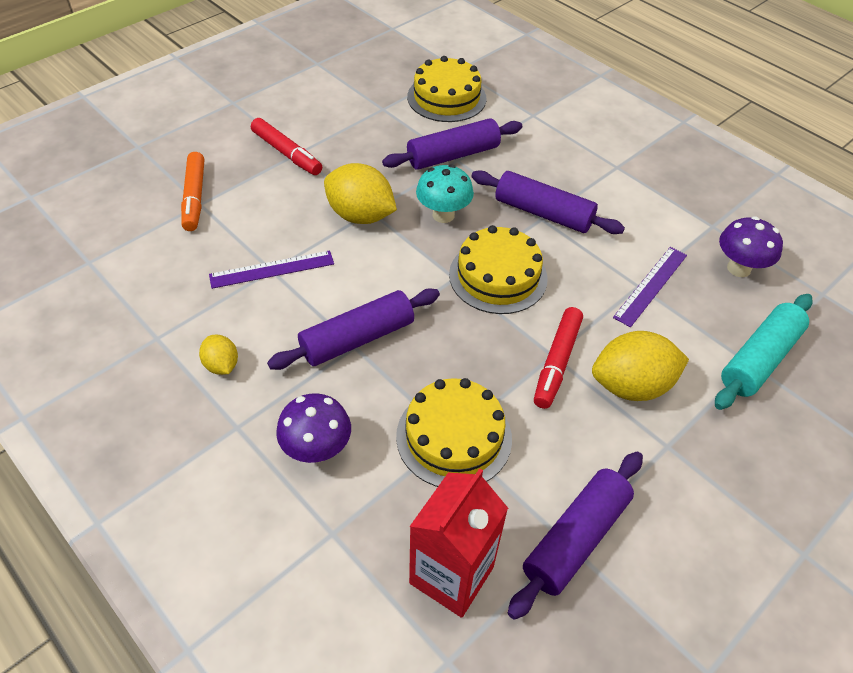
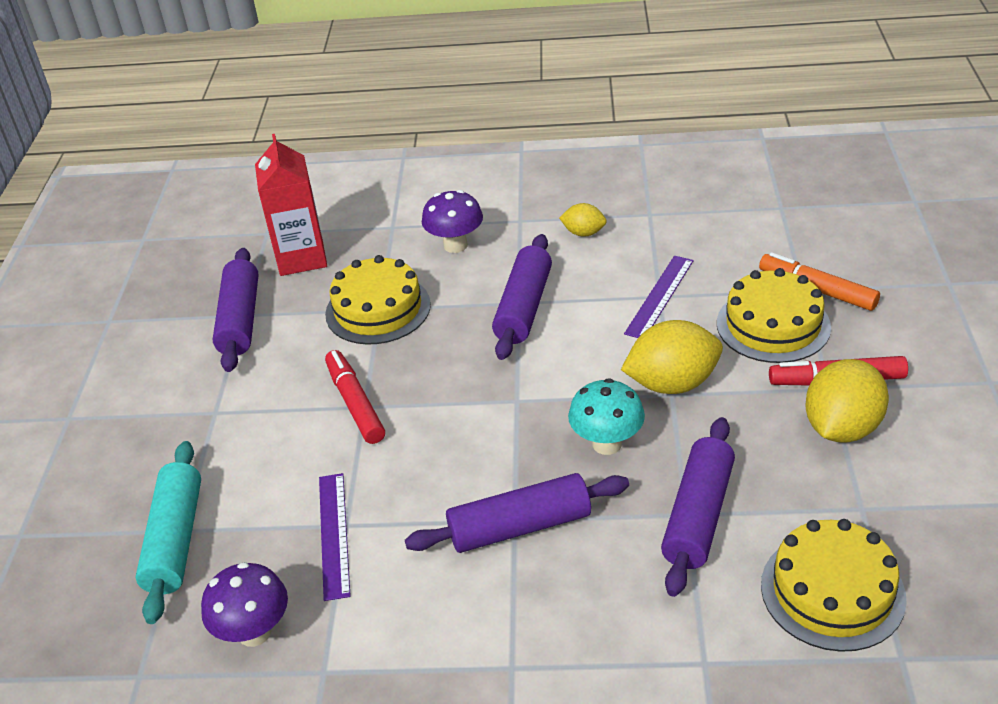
camera: 140 degrees right, 10 degrees down
yellow cake [449,225,548,314] -> yellow cake moved to [717,268,831,363]
yellow lemon [592,331,689,401] -> yellow lemon moved to [805,359,889,443]

